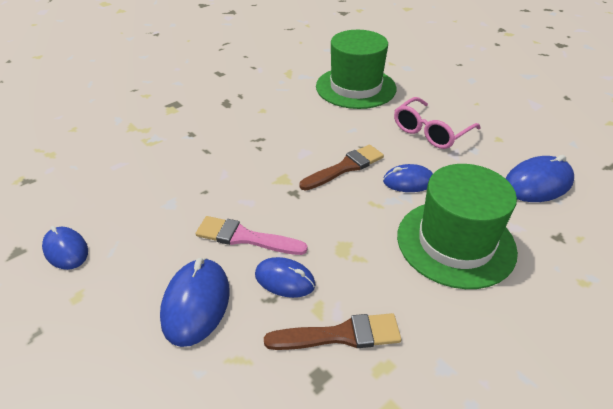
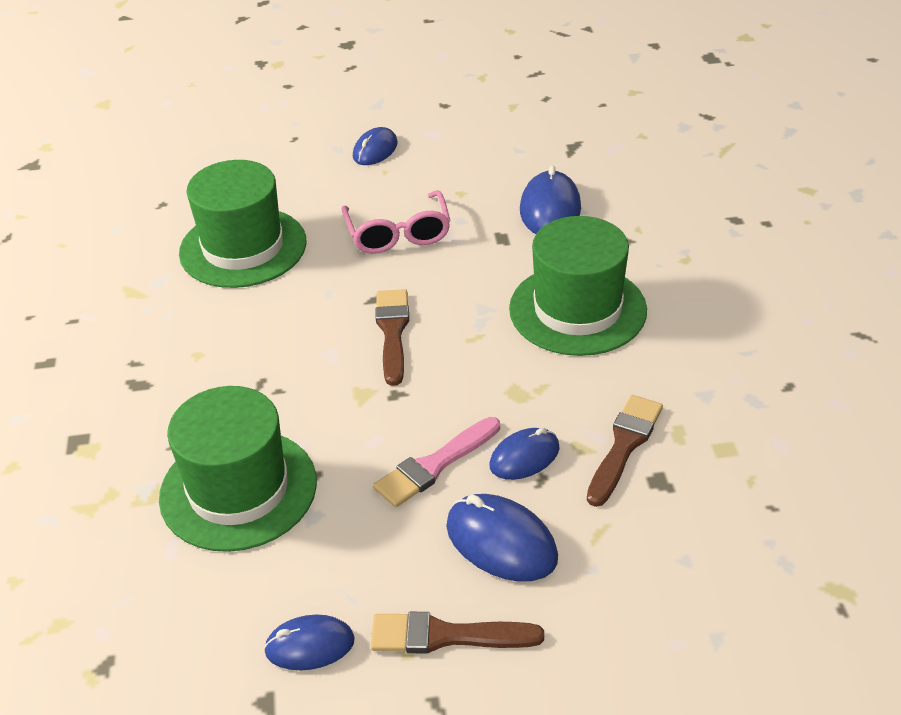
camera: 55 degrees left, 0 degrees up
blue mouse [383,164,433,192] -> blue mouse moved to [353,127,398,165]
none -> green hat [159,386,317,552]
none -> brown brush [371,612,544,653]

